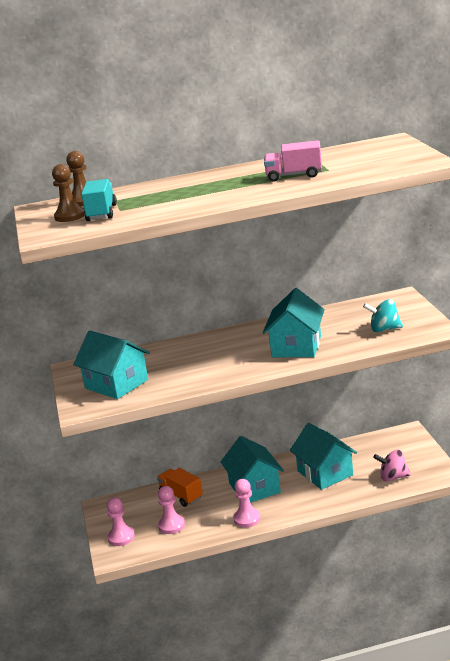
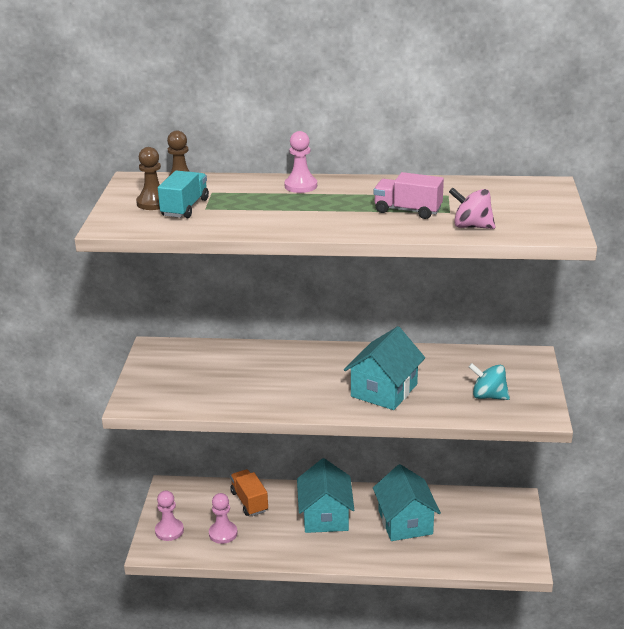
camera: 15 degrees right, 5 degrees up
turquoise house [73,330,150,399] -> none
pink pawn [233,479,260,527] -> pink pawn moved to [284,131,317,193]
pink spinning top [373,450,411,481] -> pink spinning top moved to [449,188,495,229]

